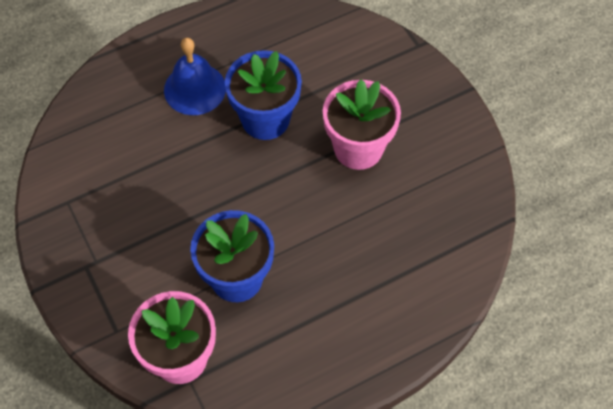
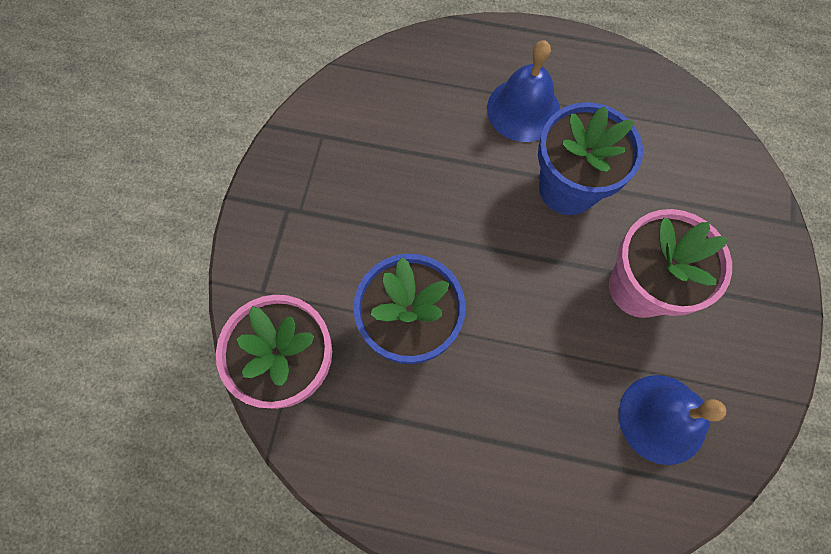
camera: 40 degrees right, 10 degrees up
none -> blue bell [619,375,726,465]

